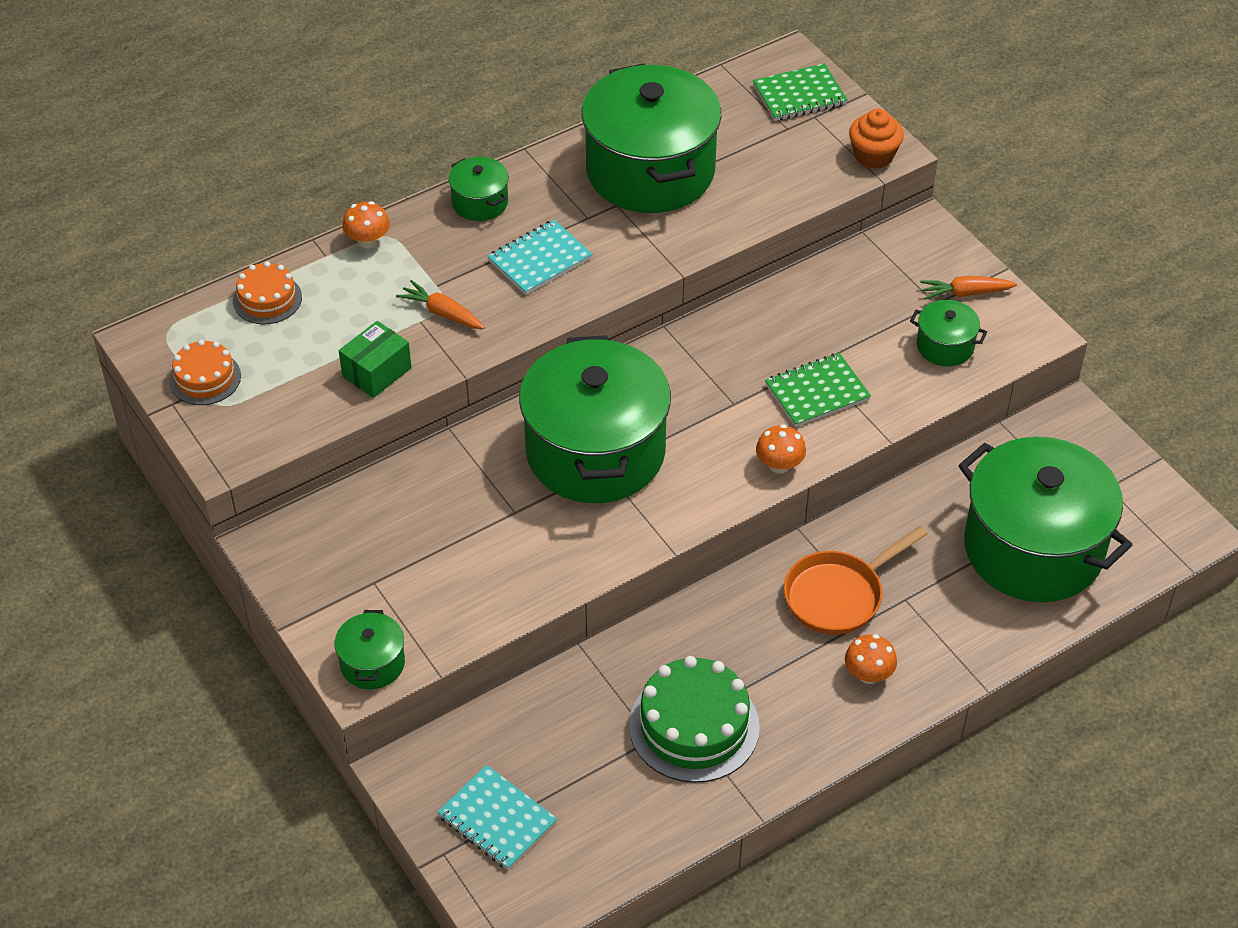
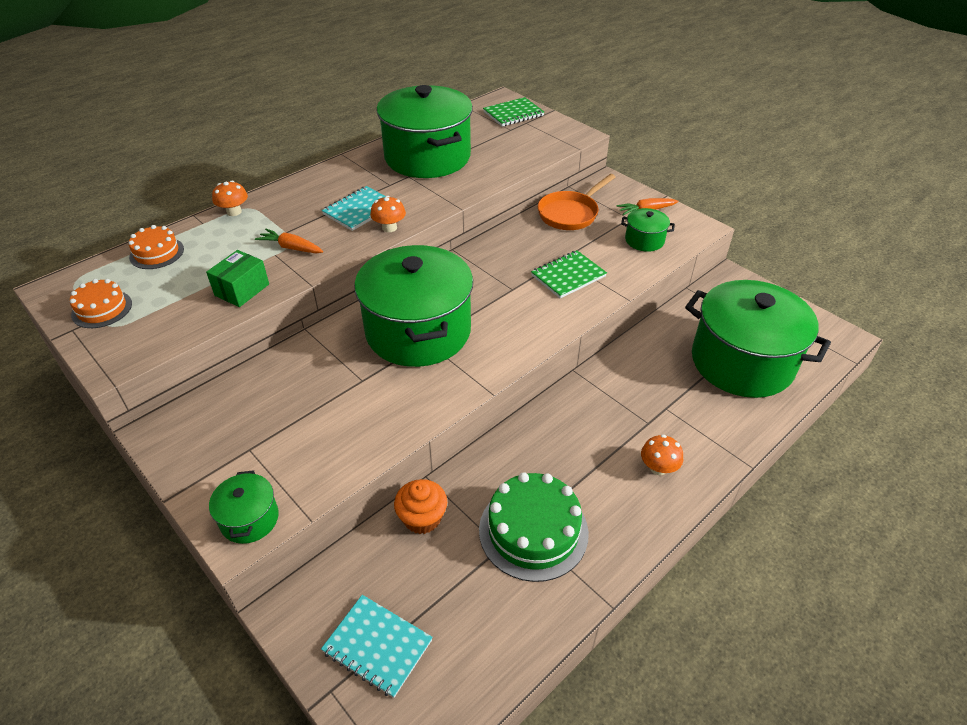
camera: 10 degrees left, 5 degrees down
green pot [448,157,509,221] -> none
orange mushroom [756,424,806,474] -> orange mushroom moved to [370,196,406,232]
orange pan [784,526,928,635] -> orange pan moved to [538,174,615,230]
orange cupcake [849,109,904,169] -> orange cupcake moved to [394,479,447,534]

